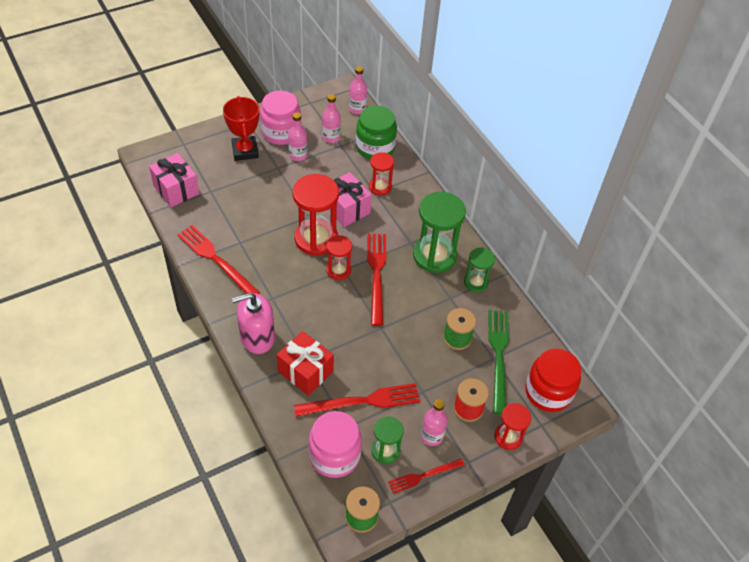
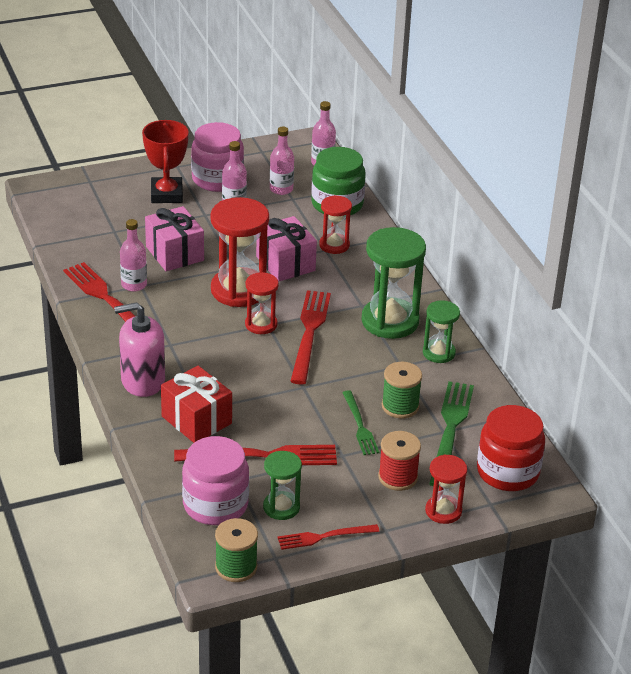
camera: 10 degrees right, 15 degrees down
pink gift [149,153,199,207] -> pink gift moved to [145,206,204,271]
pink bottle [421,399,448,446] -> pink bottle moved to [120,219,147,292]
none -> green fork [342,390,379,455]

